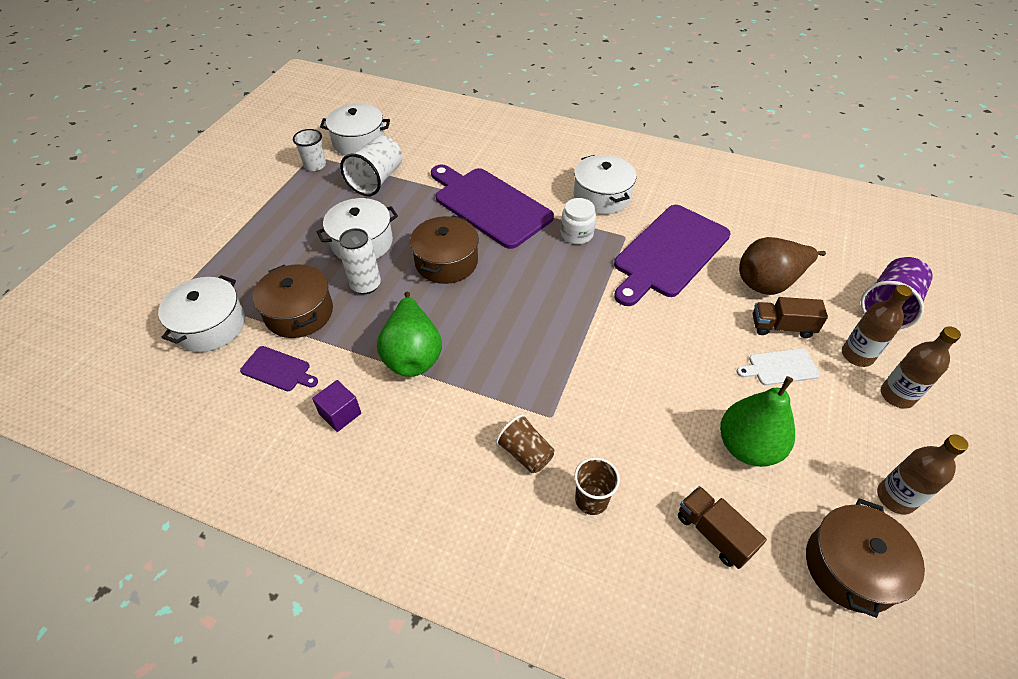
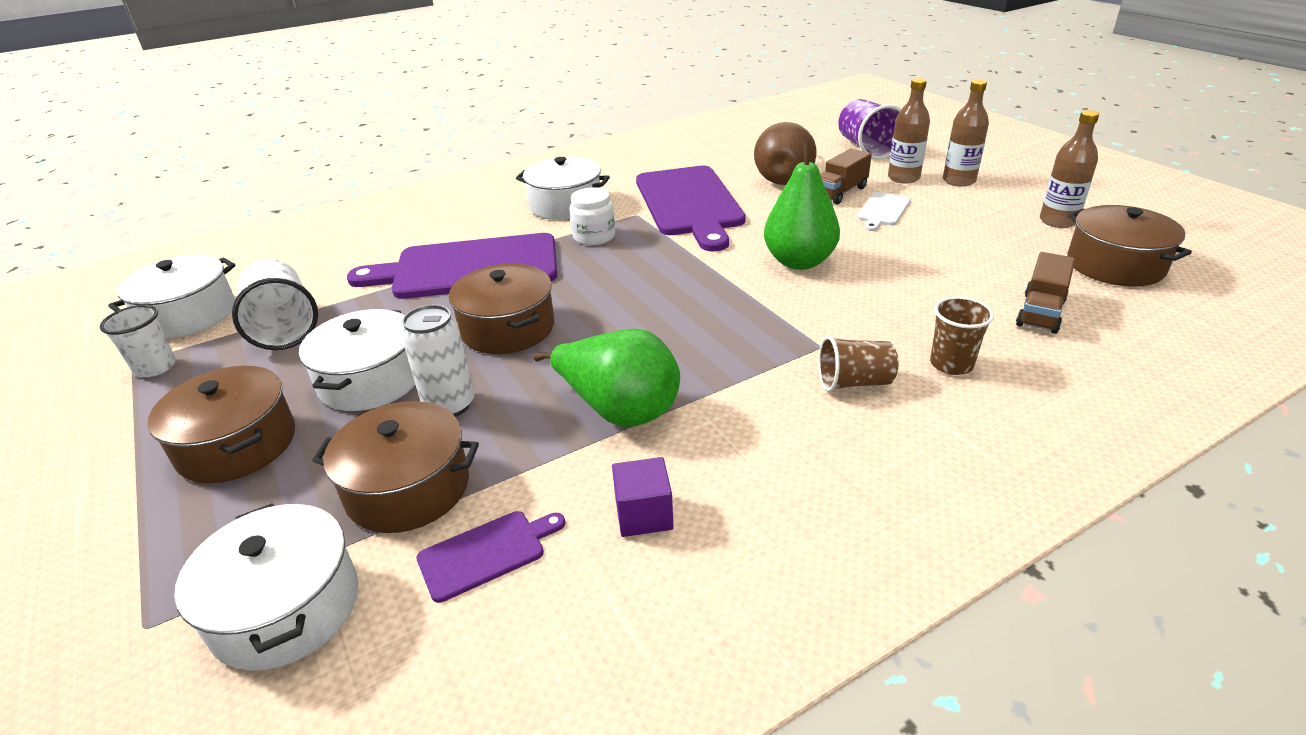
camera: 50 degrees left, 15 degrees down
brown truck [678,486,767,569] -> brown truck turned 60 degrees counterclockwise [1016,252,1075,334]
green pear [720,376,795,467] -> green pear moved to [764,141,840,270]
none -> brown pot [147,366,295,483]

